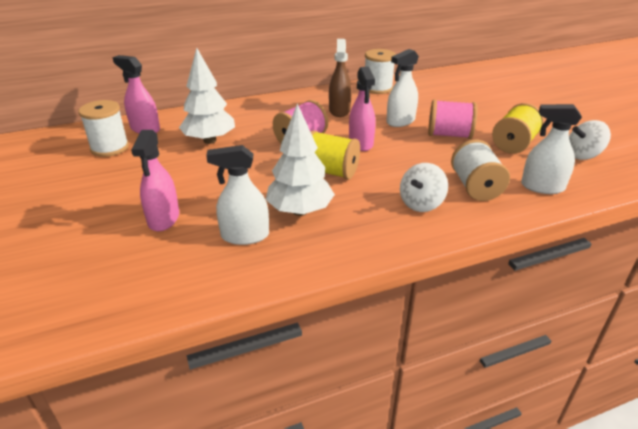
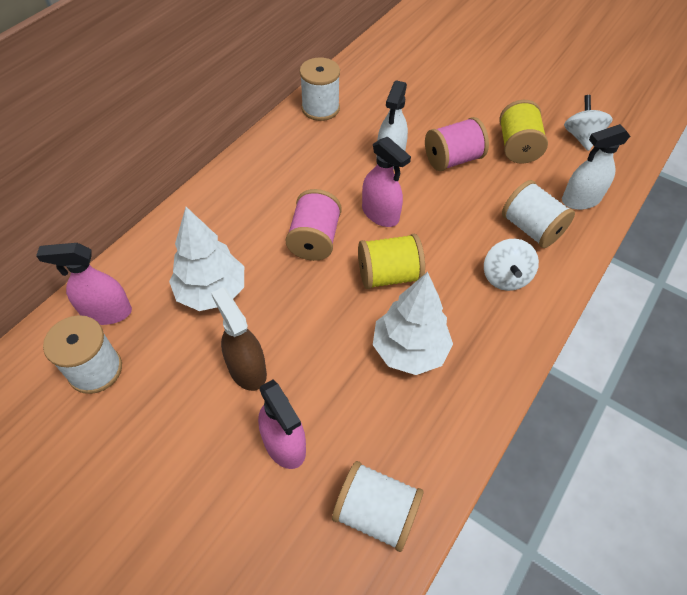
camera: 35 degrees left, 20 degrees up
white spray bottle [206,145,269,245] -> none
brown spray bottle [329,39,352,117] -> brown spray bottle moved to [211,287,267,391]
white spinning top [569,120,611,160] -> white spinning top turned 135 degrees clockwise [564,95,613,151]
none -> white spool [332,461,424,552]

